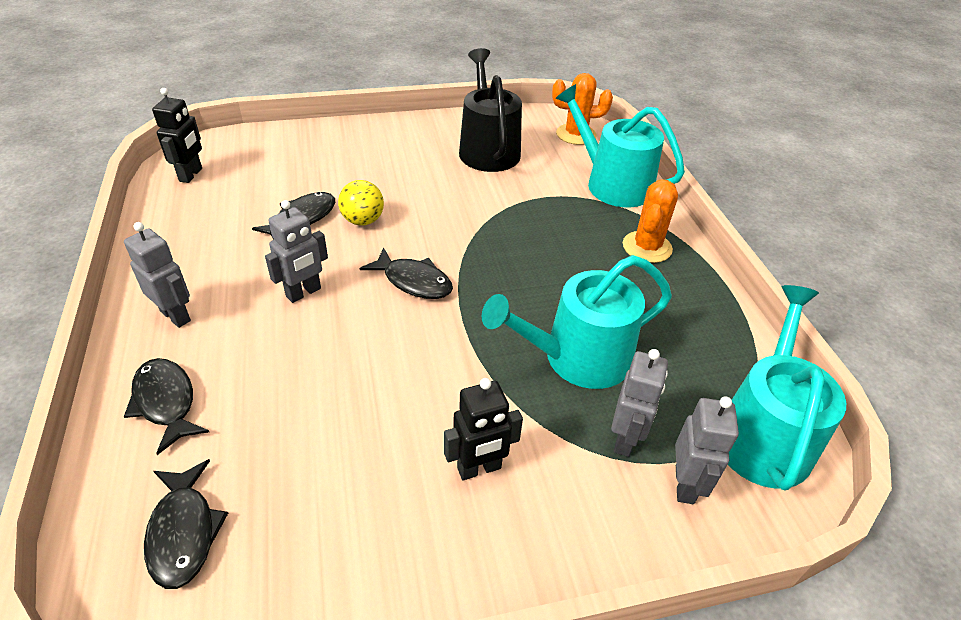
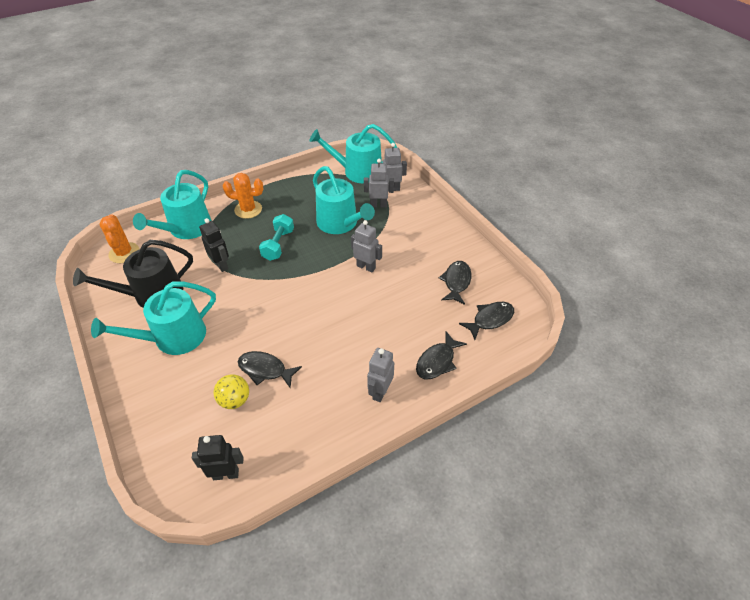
camera: 105 degrees left, 5 degrees up
grey robot [265,200,328,303] -> grey robot moved to [351,220,382,272]
yellow ball [338,180,384,226] -> yellow ball moved to [214,374,249,409]
black fish [360,248,453,299] -> black fish moved to [439,261,472,305]
black robot [444,378,523,480] -> black robot moved to [199,218,229,272]
none -> turquoise watering can [91,281,216,355]
none -> turquoise dumbbell [259,214,294,261]

